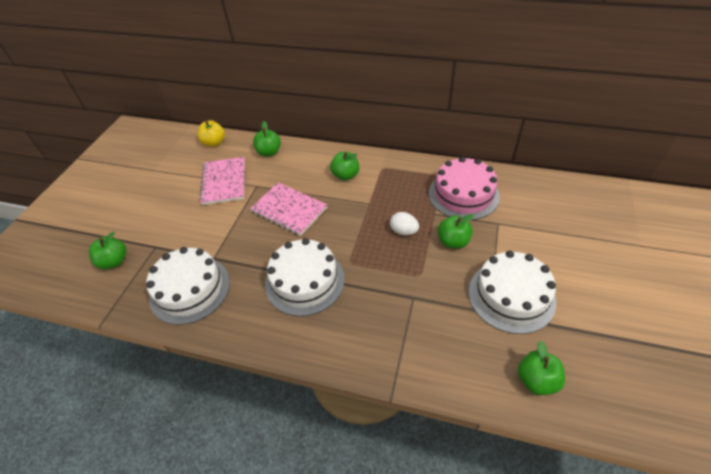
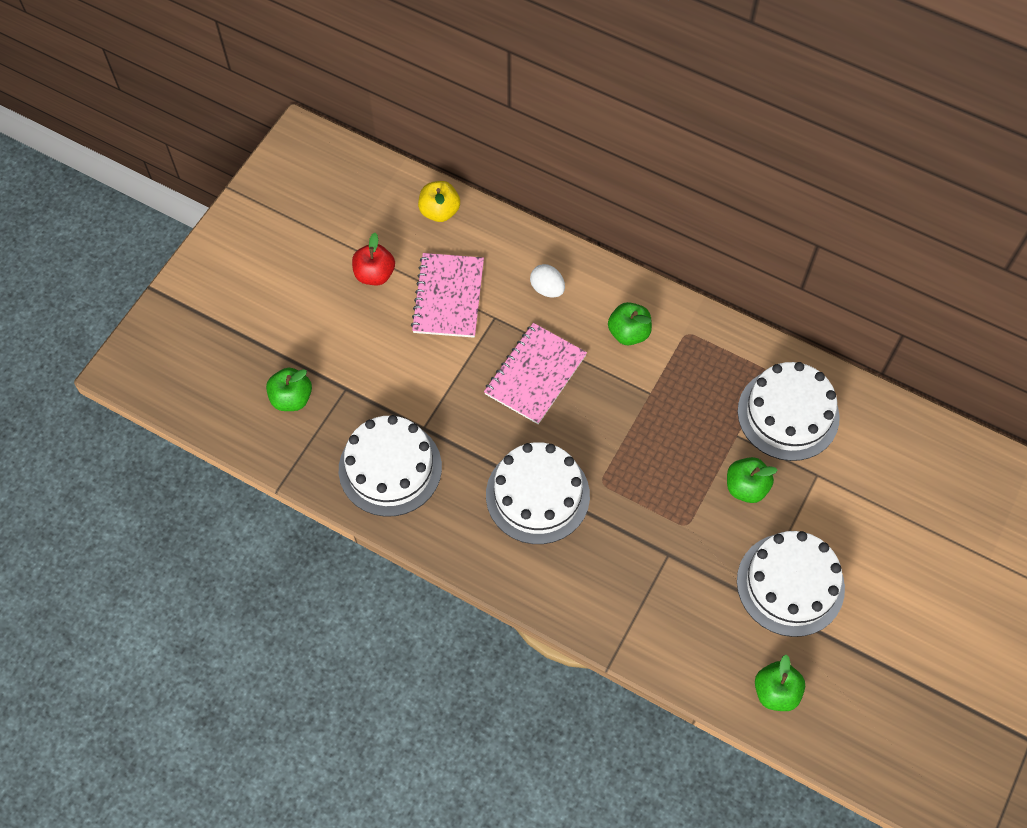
camera: 10 degrees right, 15 degrees up
pink notebook [250,183,327,236] -> pink notebook turned 75 degrees clockwise [484,323,587,424]
green apple [253,121,281,157] -> none
white egg [390,212,419,235] -> white egg moved to [530,264,565,298]
pink cake [429,157,500,220] -> white cake [738,362,840,461]
none -> red apple [352,233,395,285]

